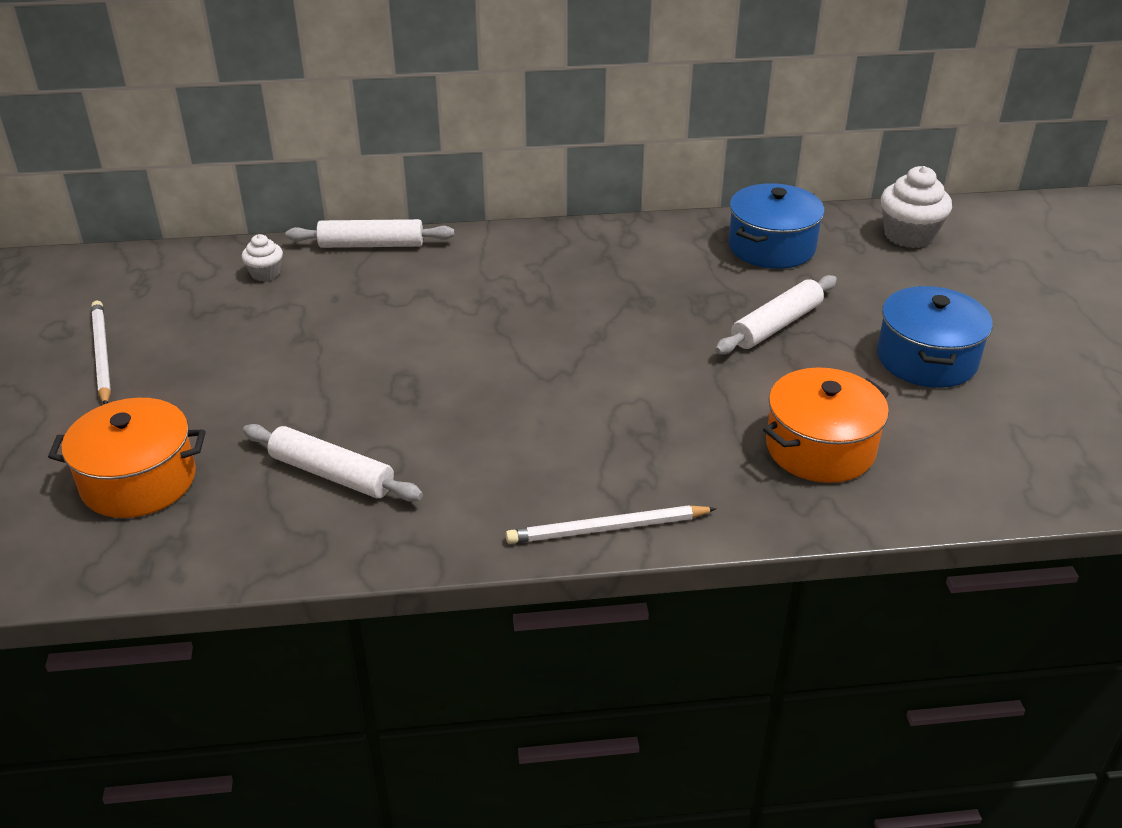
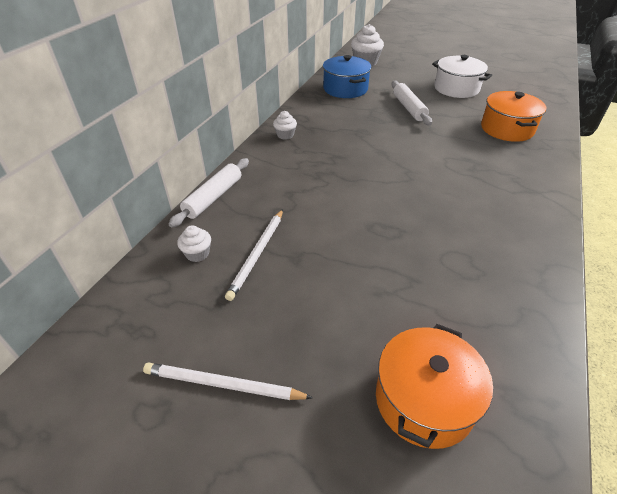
camera: 60 degrees left, 5 degrees up
white rolling pin [243,424,423,502] -> none
white pencil [506,505,717,544] -> white pencil moved to [225,209,283,301]
blue pot [877,286,993,388] -> white pot [432,55,492,98]
none -> white cupcake [273,111,297,140]

